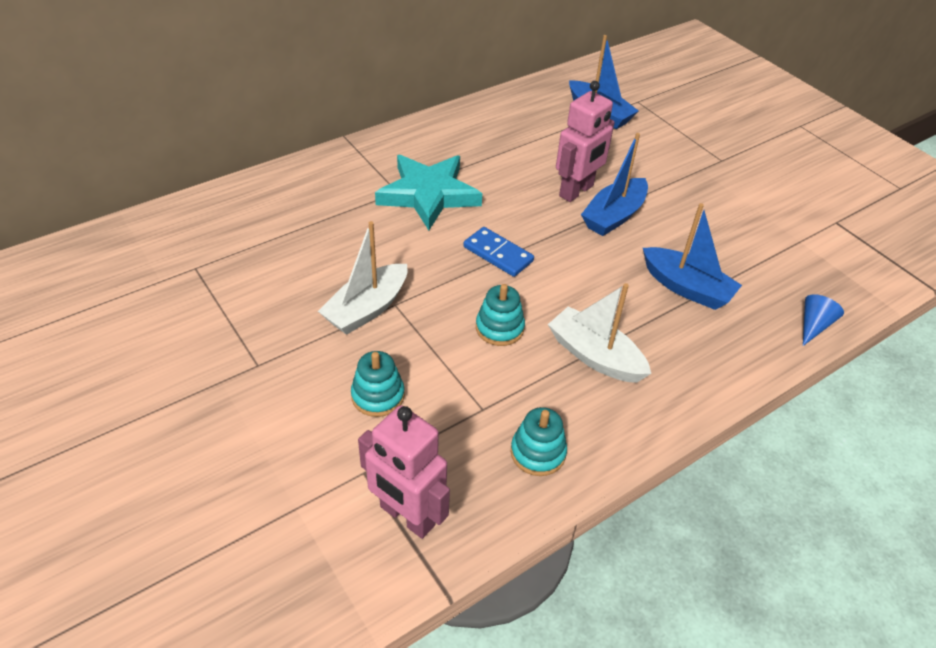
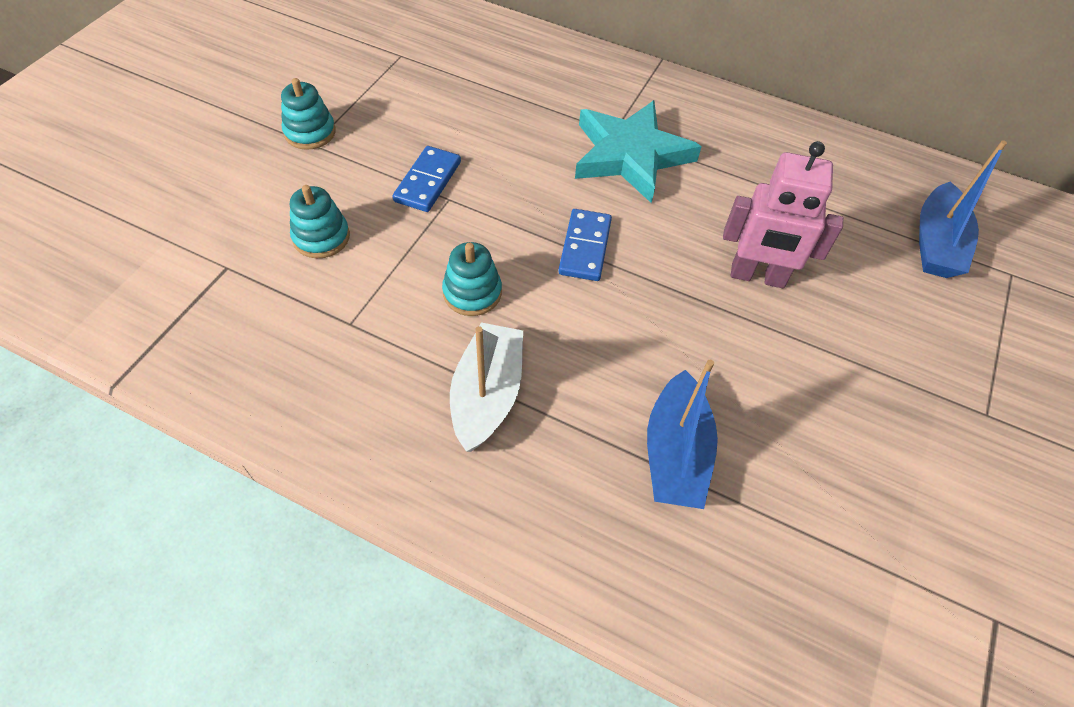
camera: 60 degrees right, 10 degrees up
white boat [318,221,407,335] -> blue domino [393,146,461,212]
pink robot [358,405,450,539] -> none
turquoise stacking toy [511,407,567,476] -> turquoise stacking toy moved to [281,78,336,150]
blue boat [581,133,648,236] -> none
blue cone [803,294,844,346] -> none

